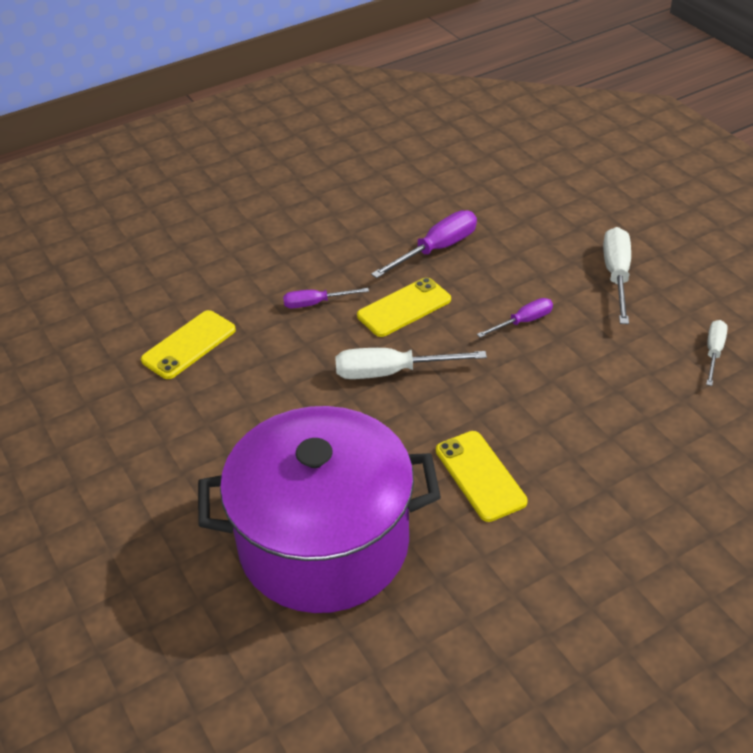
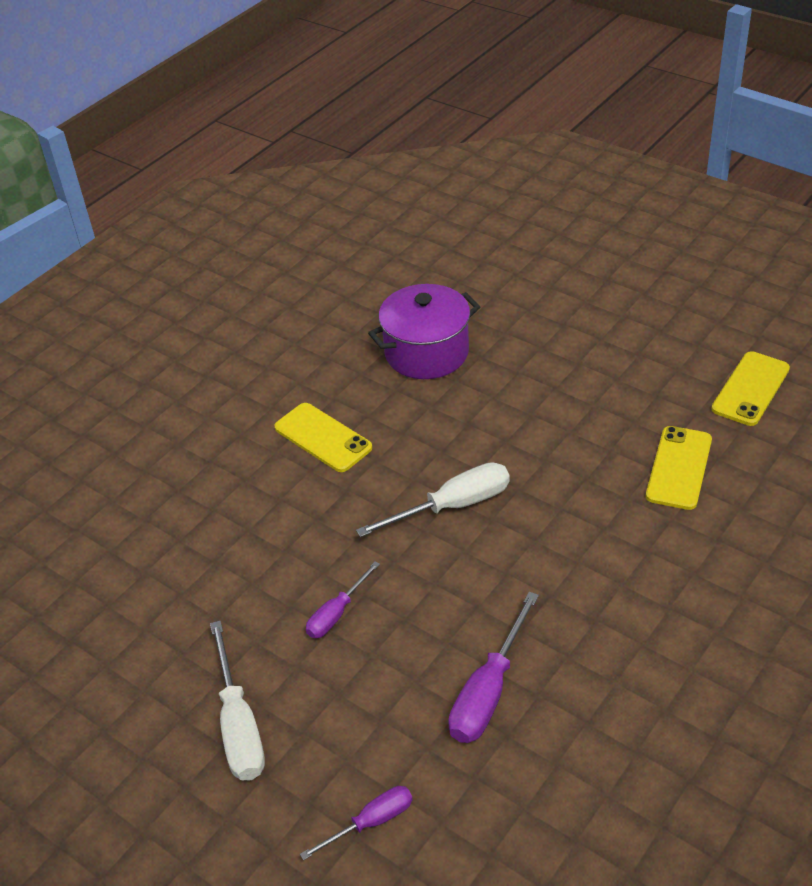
camera: 160 degrees right, 0 degrees up
purple pot [198,406,441,613] -> purple pot [368,284,480,379], size x0.60
purple screwdriver [283,288,369,308] -> purple screwdriver moved to [300,786,413,861]
yellow phone [357,277,451,337] -> yellow phone moved to [712,351,790,426]
white screwdriver [706,320,728,386] -> none

